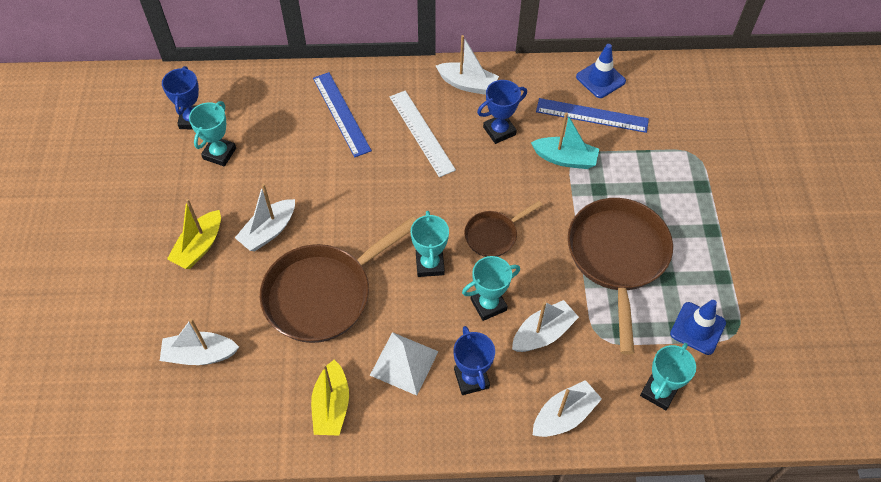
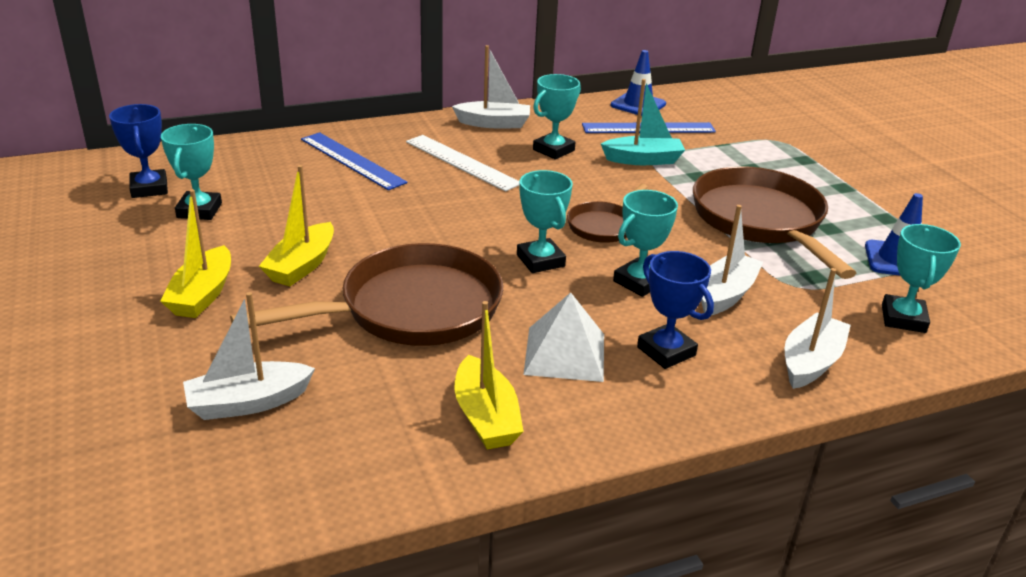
camera: 20 degrees left, 25 degrees down
white boat [235,184,295,251] -> yellow boat [259,165,334,286]
brown pan [260,216,416,343] -> brown pan turned 150 degrees counterclockwise [230,243,503,346]
blue trophy [477,80,527,144] -> turquoise trophy [533,74,581,159]

